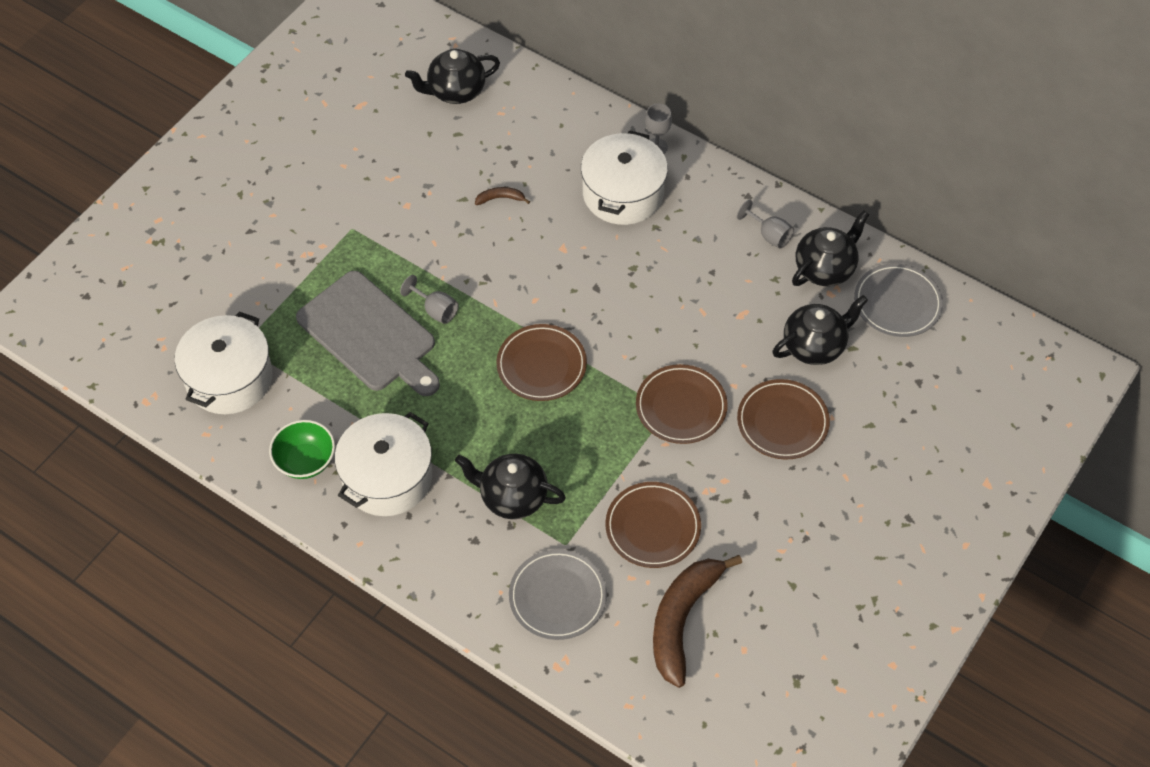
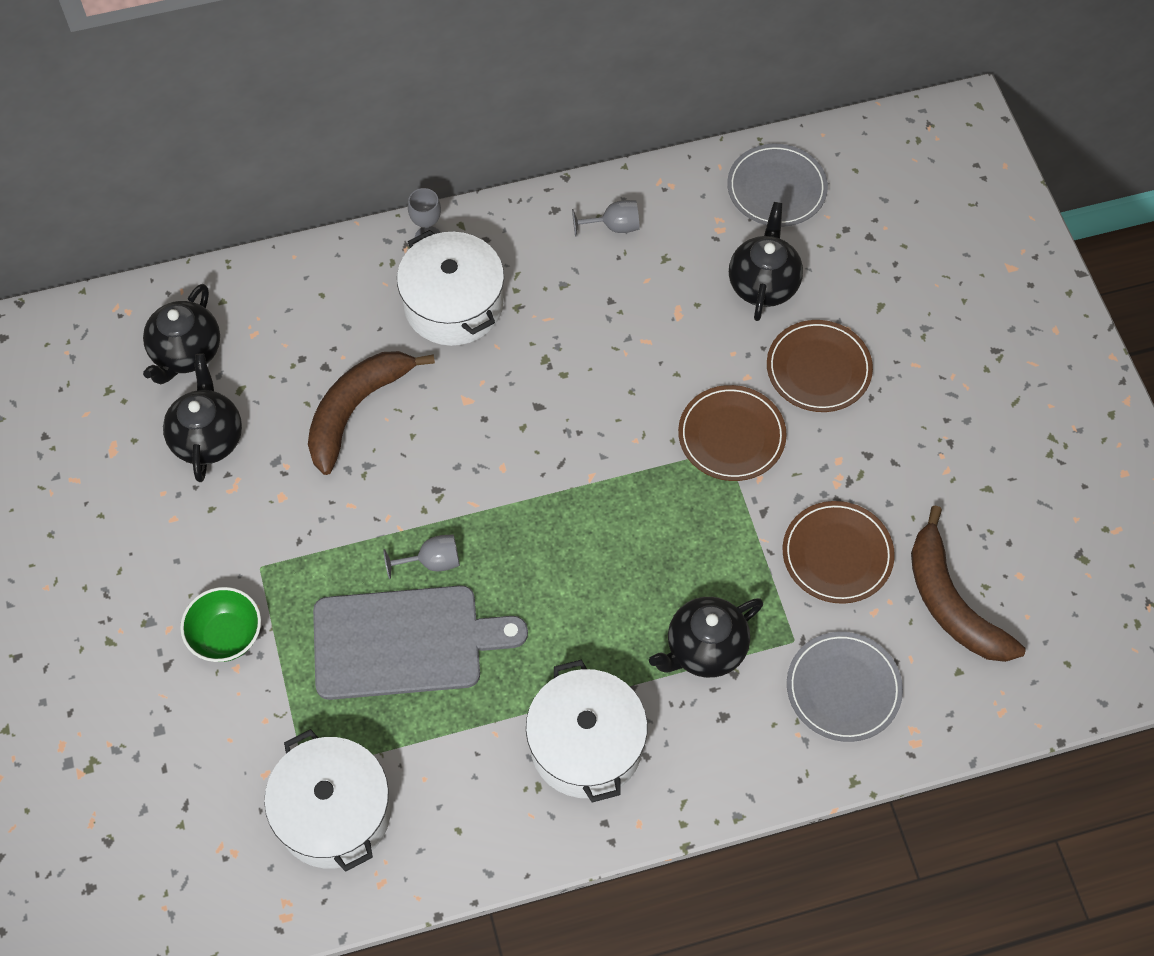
camera: 50 degrees left, 5 degrees up
green bowl [269,420,335,479] -> green bowl moved to [180,587,261,662]
brown banana [475,187,530,205] -> brown banana [308,351,435,475], size x2.42
brown plate [497,324,587,401] -> none
black teapot [792,211,870,286] -> black teapot moved to [163,354,242,482]

